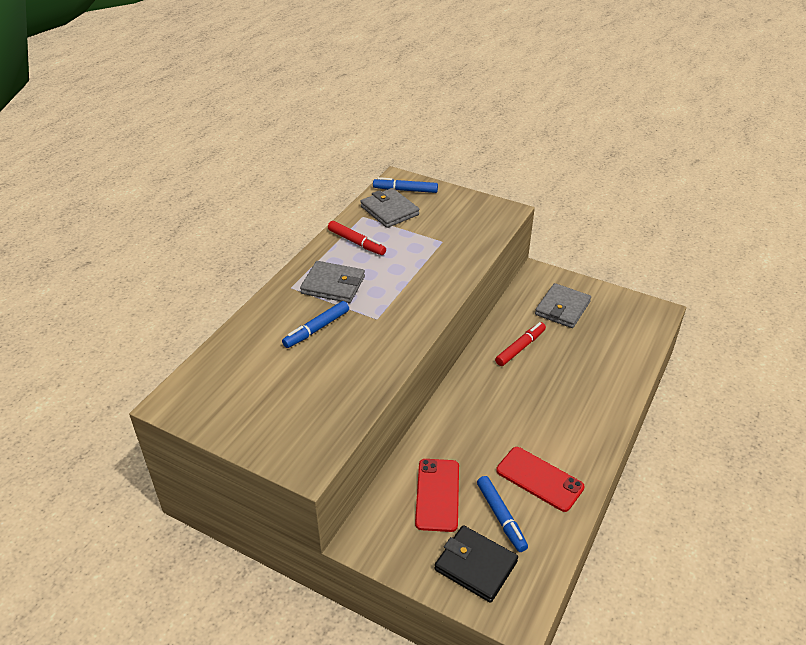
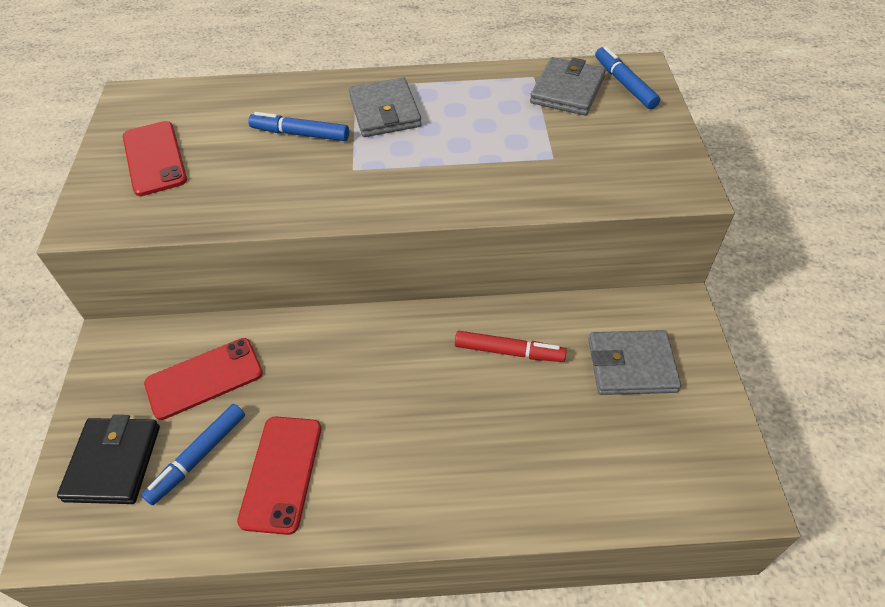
camera: 60 degrees right, 10 degrees up
red marker [328,221,386,255] -> none
none -> red phone [123,121,187,196]

